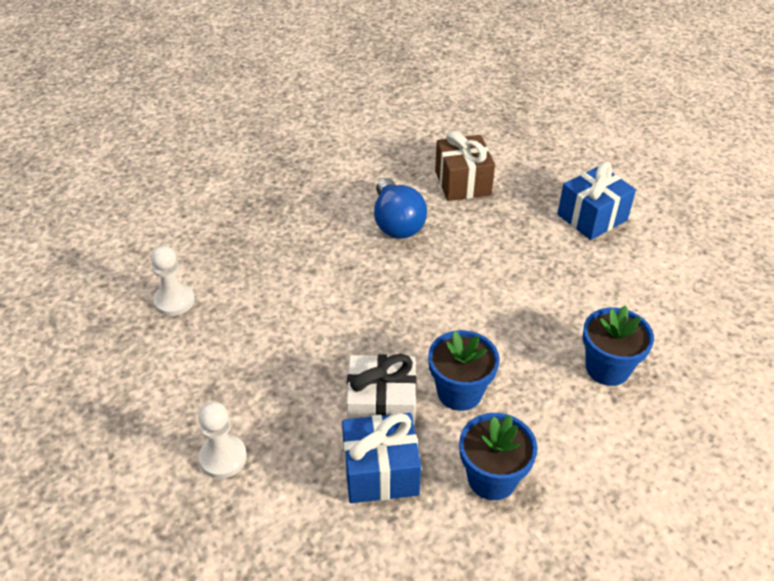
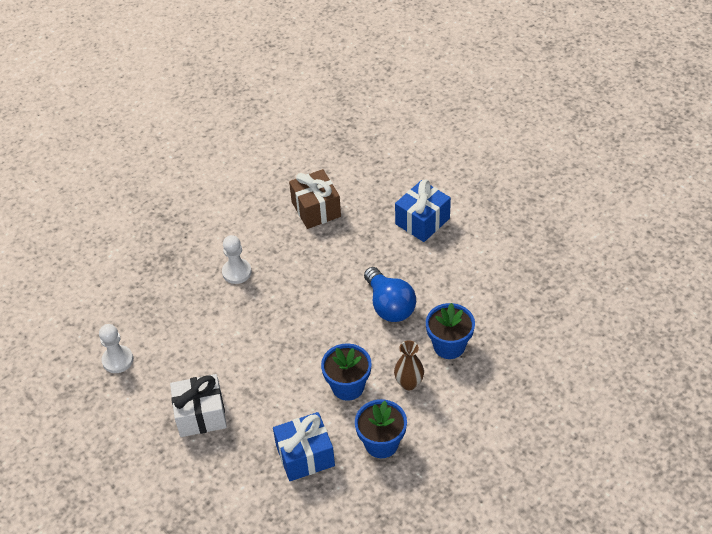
camera: 10 degrees left, 5 degrees up
white pawn [198,402,247,479] -> white pawn moved to [222,235,252,284]
white gift [346,354,417,429] -> white gift moved to [170,374,227,437]
blue light bulb [374,178,427,239] -> blue light bulb moved to [364,267,416,322]
none -> brown vase [394,340,424,390]

